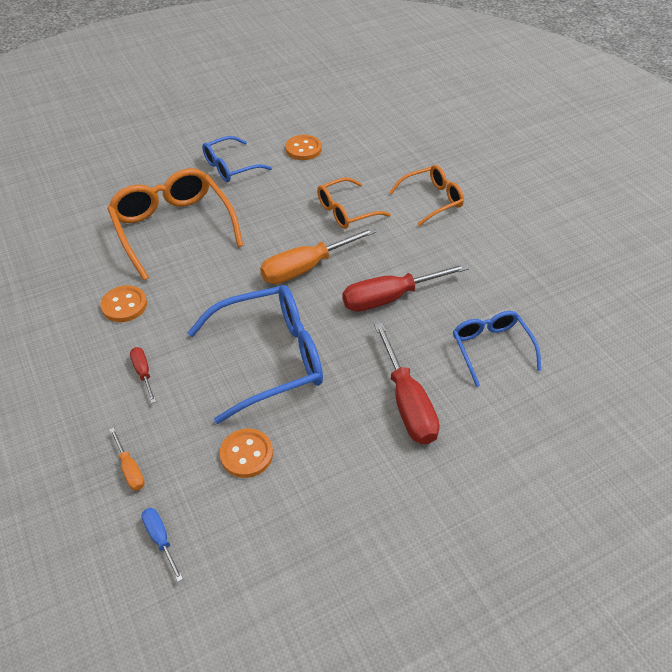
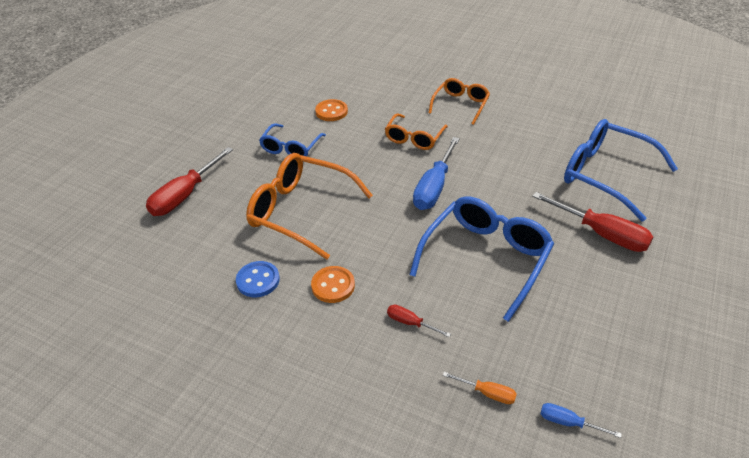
camera: 35 degrees left, 5 degrees down
orange button [220,429,273,478] -> none
orange screwdriver [260,227,377,284] -> blue screwdriver [413,137,460,210]
red screwdriver [343,263,469,312] -> red screwdriver moved to [146,147,233,216]
blue glasses [453,311,541,387] -> blue glasses [564,119,678,221], size x1.71
none -> blue button [236,261,280,297]

